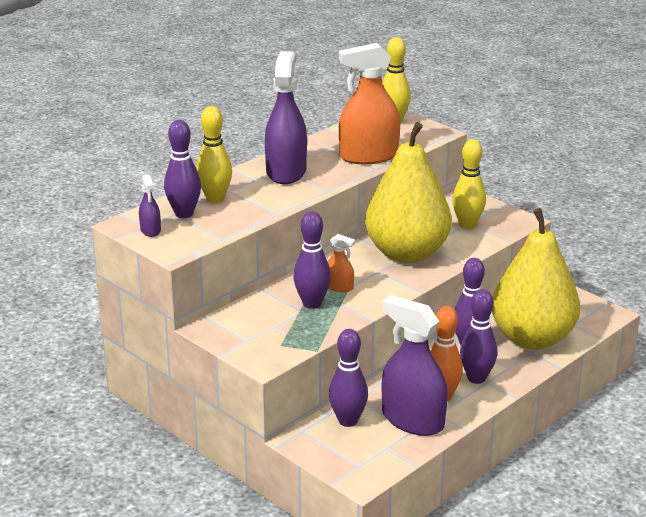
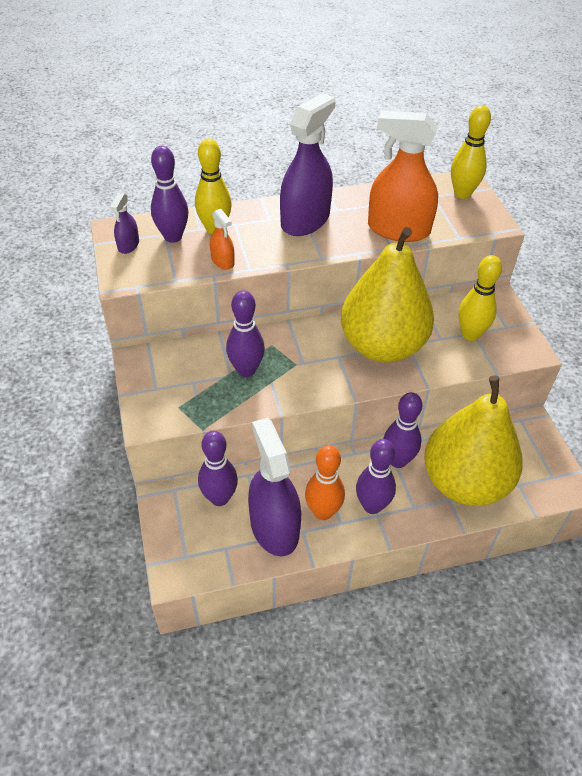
camera: 30 degrees right, 20 degrees up
orange spray bottle [327,234,355,292] -> orange spray bottle moved to [210,209,234,269]

